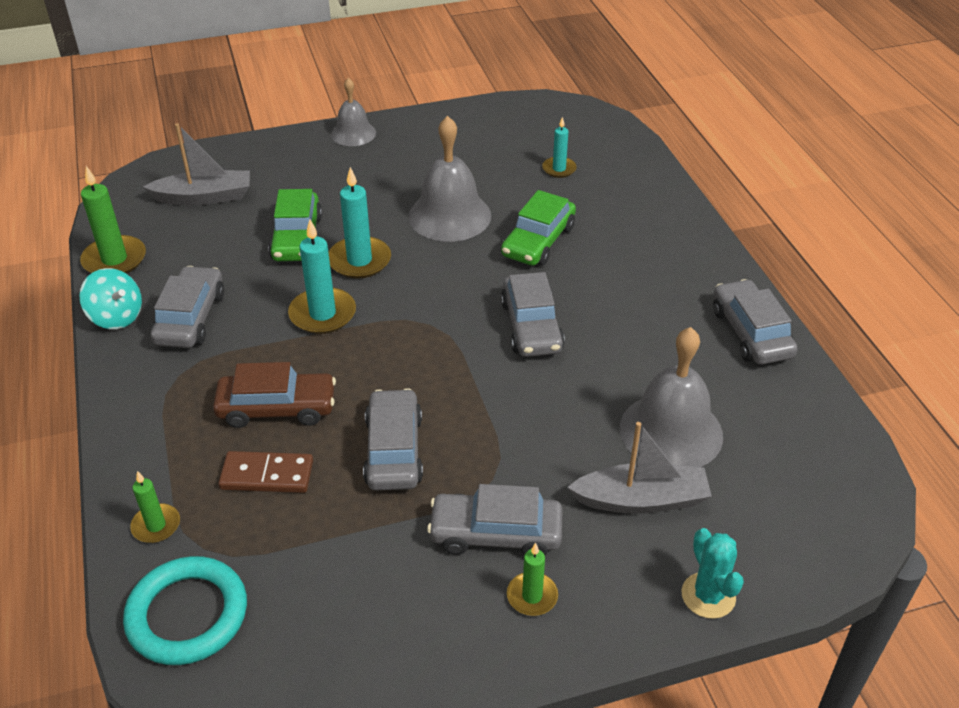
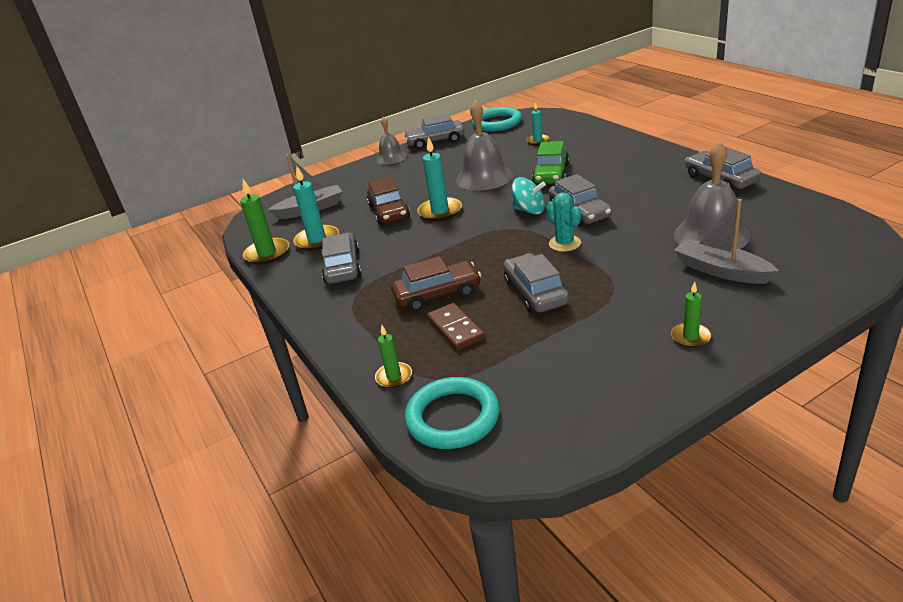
camera: 10 degrees left, 10 degrees down
turquoise spinning top [79,268,142,329] -> turquoise spinning top moved to [512,177,546,215]
brown domino [218,451,313,493] -> brown domino turned 75 degrees clockwise [427,303,485,350]
green car [268,189,322,261] -> brown car [367,177,410,225]
turquoise candle [288,219,356,334] -> turquoise candle moved to [293,166,339,251]
grey car [427,484,563,556] -> grey car moved to [403,113,465,149]
grey boat [567,422,712,514] -> grey boat turned 120 degrees counterclockwise [674,199,779,284]
turquoise cactus [682,528,744,619] -> turquoise cactus moved to [546,192,581,252]
none -> turquoise ring [472,107,522,132]

